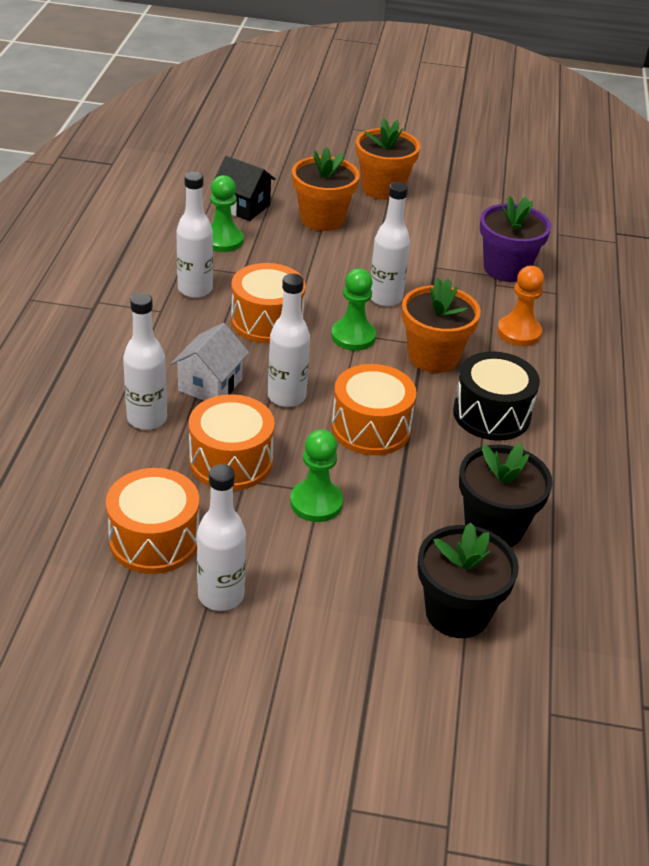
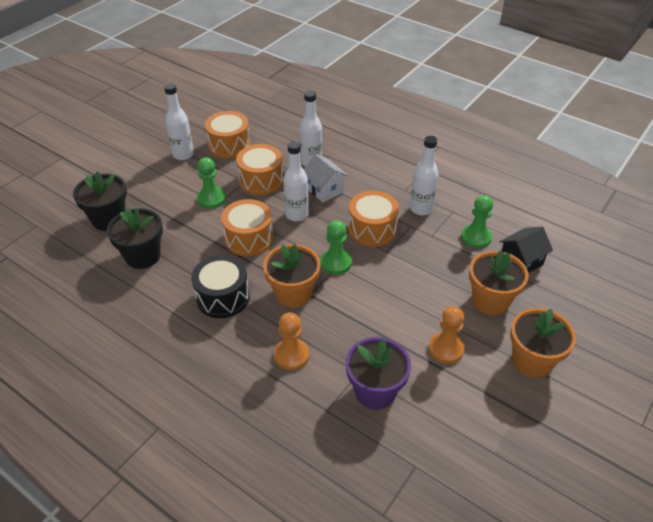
camera: 120 degrees right, 5 degrees up
white bottle [370,182,410,306] -> none
none -> orange pawn [428,306,464,364]

